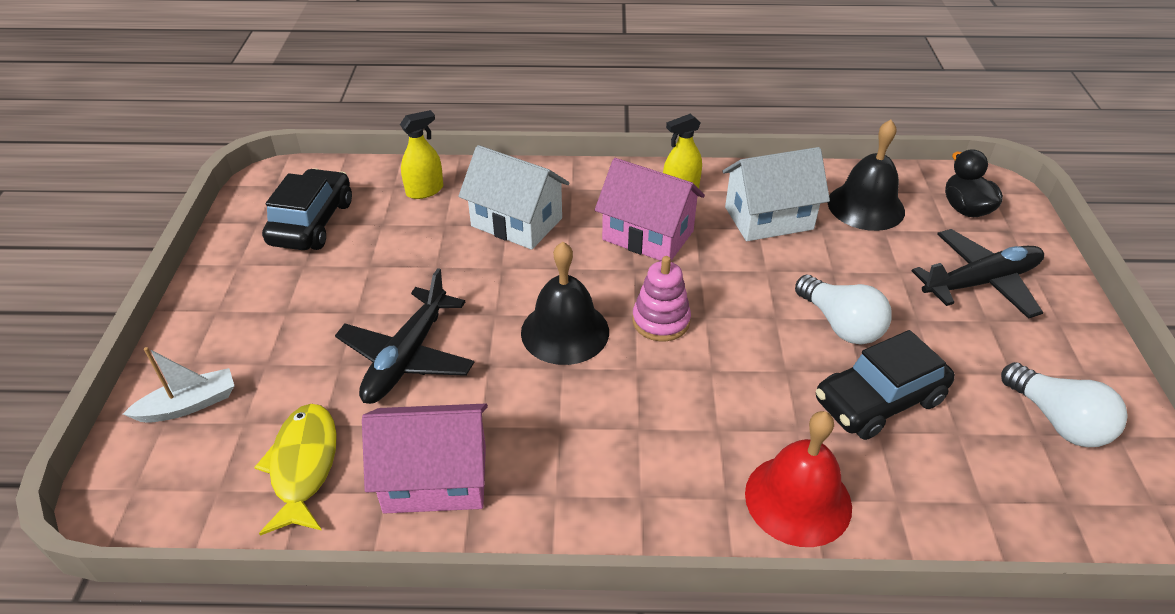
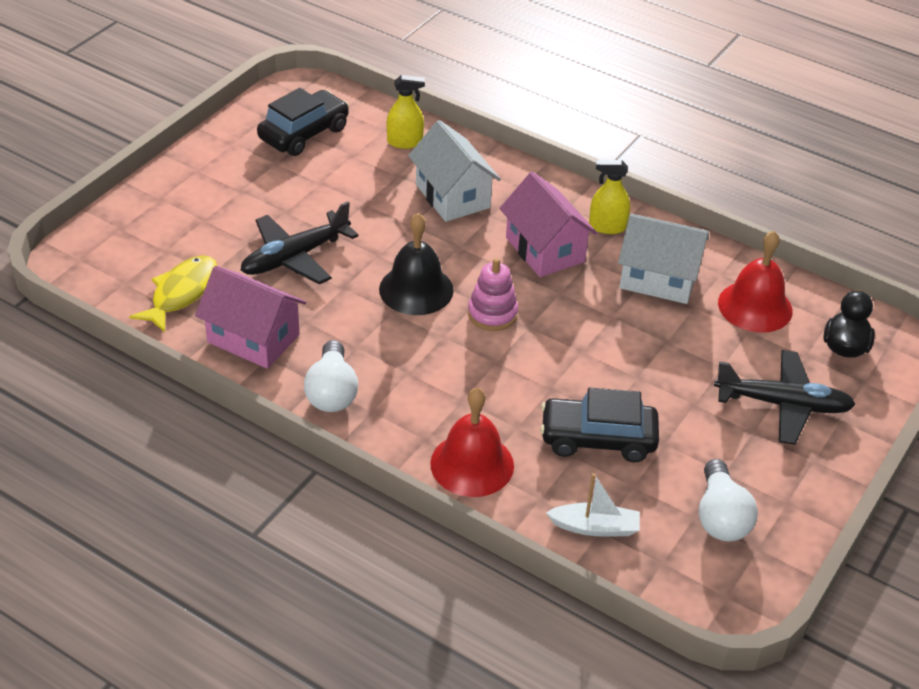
camera: 30 degrees right, 0 degrees up
white boat [123,347,234,423] -> white boat moved to [546,473,640,536]
white light bulb [795,275,892,345] -> white light bulb moved to [304,340,358,412]
black bell [828,120,905,231] -> red bell [718,231,793,333]

